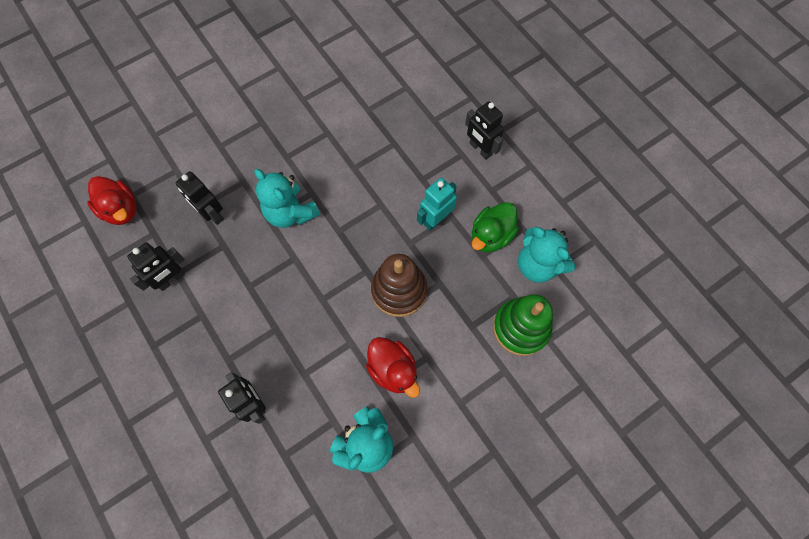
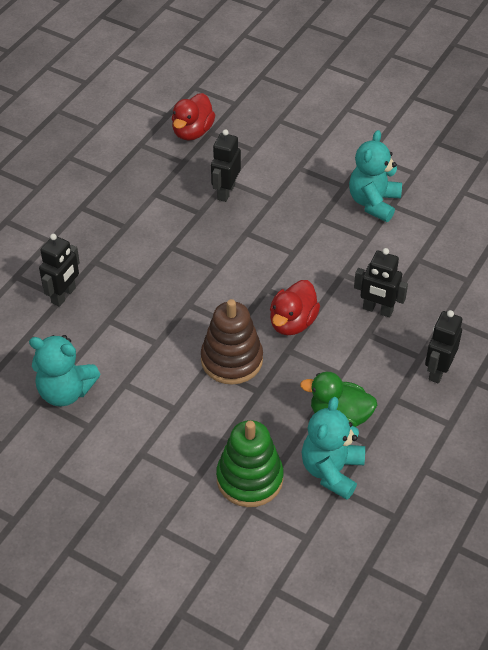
camera: 65 degrees right, 20 degrees down
black robot [127,242,185,291] -> black robot moved to [354,248,408,318]
turquoise teddy bear [254,169,320,228] -> turquoise teddy bear moved to [349,130,402,222]
red duck [366,337,420,398] -> red duck moved to [270,280,320,335]
turquoise robot [417,178,457,231] -> none

